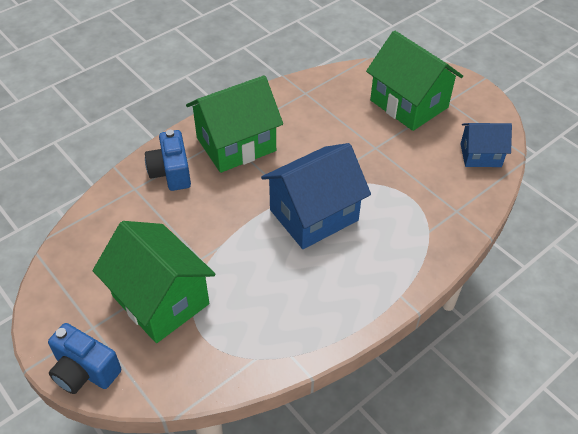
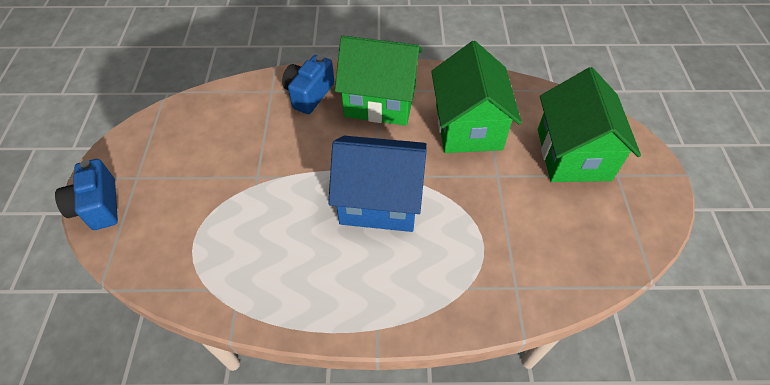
camera: 40 degrees right, 5 degrees up
green house [93,221,216,343] -> green house moved to [431,41,522,153]
blue house [460,123,512,167] -> none

